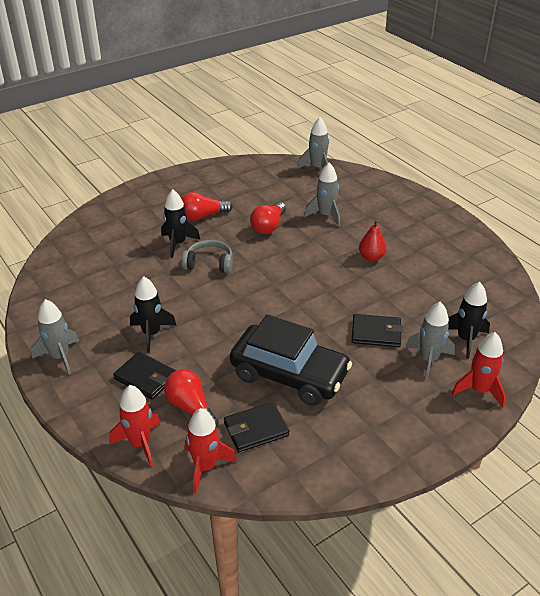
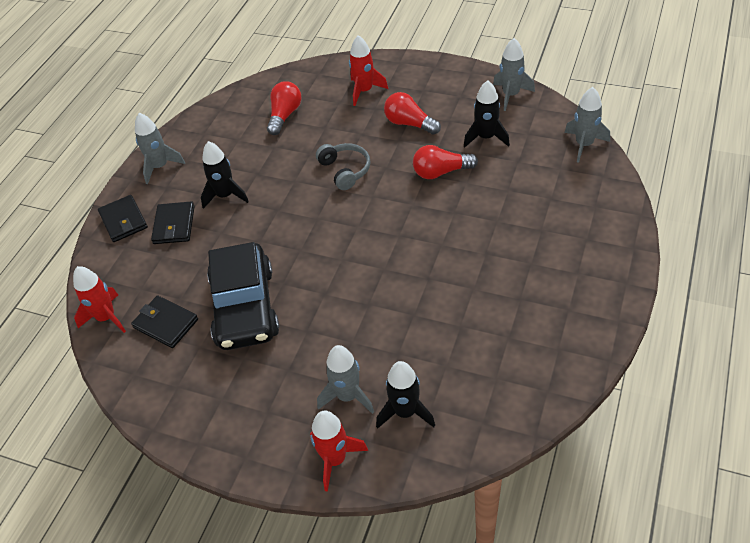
camera: 60 degrees right, 10 degrees up
red rocket [109,385,160,467] -> red rocket moved to [349,35,388,106]
black rocket [161,189,200,258] -> black rocket moved to [464,80,510,147]
red light bulb [164,369,219,428] -> red light bulb moved to [267,81,301,135]
grey rocket [304,163,340,227] -> grey rocket moved to [493,38,535,111]
black wallet [352,314,403,347] -> black wallet moved to [98,195,148,242]
red pear [359,220,387,261] -> none

